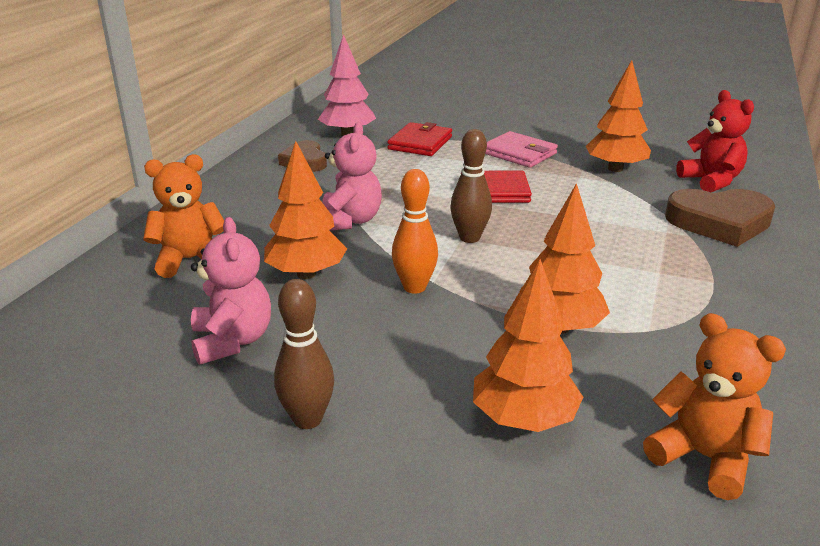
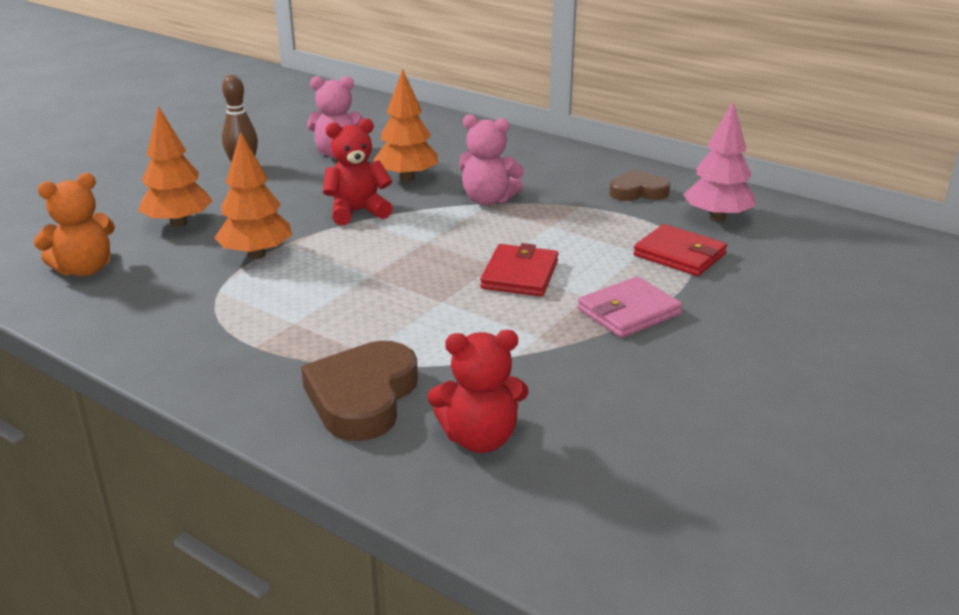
camera: 105 degrees right, 0 degrees up
orange teddy bear [143,154,224,278] -> none
orange bowling pin [392,169,438,294] -> red teddy bear [323,118,393,225]
brown bowling pin [450,129,492,243] -> none
orange tree [586,60,651,172] -> none

